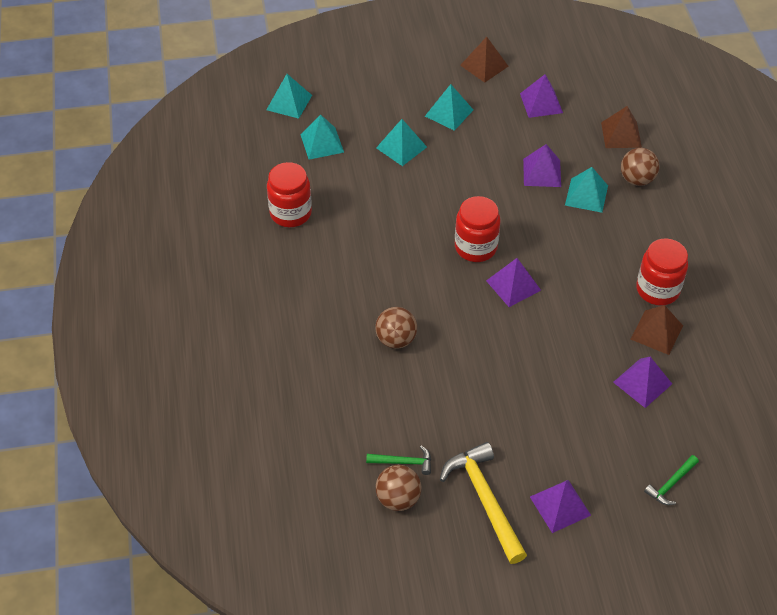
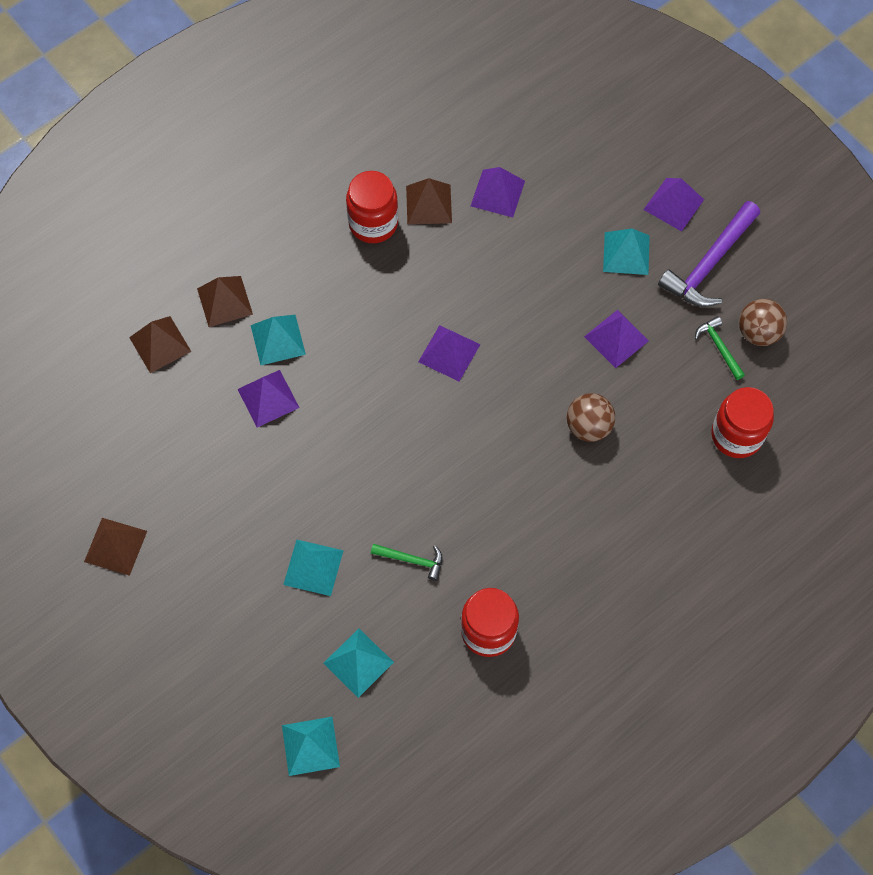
camera: 120 degrees left, 15 degrees up
turquoise pyramid [425,84,473,131] -> turquoise pyramid moved to [603,228,650,275]
yellow hammer [440,442,527,564] -> purple hammer [658,201,760,307]
red jar [455,196,501,262] -> red jar moved to [711,387,774,458]
purple pyramid [520,74,563,118] -> purple pyramid moved to [584,310,649,368]
brown ball [621,148,660,186] -> brown pyramid [197,276,253,327]
green hammer [644,455,699,505] -> green hammer moved to [371,544,443,581]

